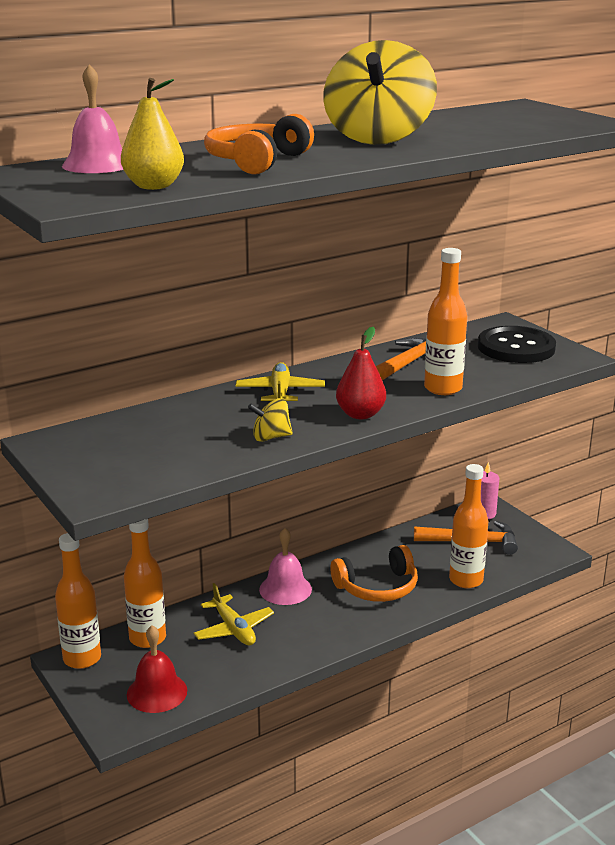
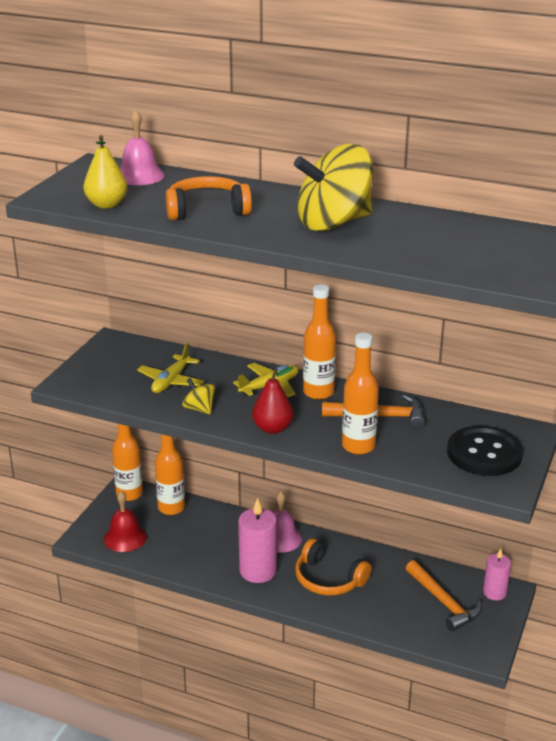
camera: 55 degrees right, 5 degrees up
yellow plane [194,583,274,646] -> yellow plane moved to [137,343,204,393]
orange bottle [449,464,488,588] -> orange bottle moved to [303,284,336,400]
none -> pink candle [238,498,277,583]

